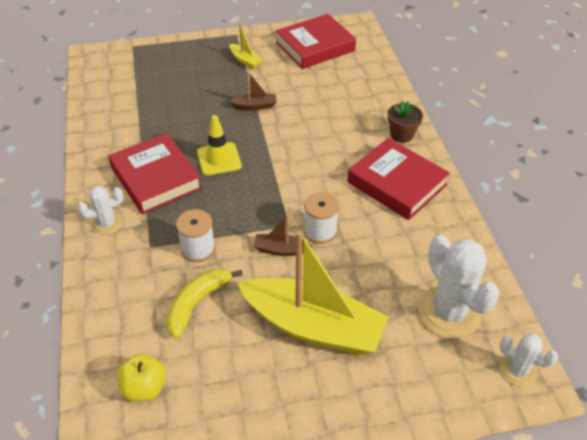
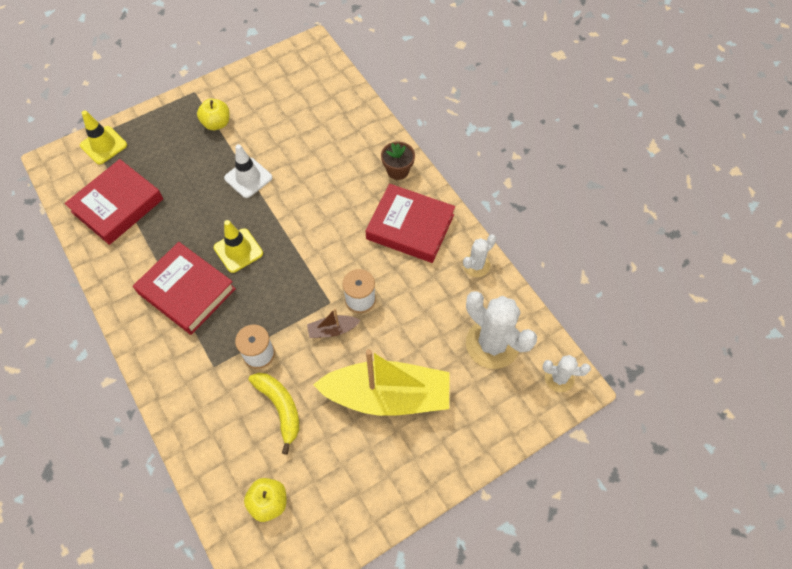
camera: 20 degrees left, 15 degrees up
white cactus [78,186,123,235] -> white cactus moved to [463,234,496,277]
yellow banana [167,269,243,339] -> yellow banana turned 135 degrees clockwise [249,373,299,455]
brown boat [229,71,277,111] -> white traffic cone [224,144,272,198]
yellow boat [230,24,262,69] -> yellow apple [197,98,229,130]
red book [276,14,356,69] -> red book moved to [64,159,163,245]
none -> yellow traffic cone [80,110,127,164]

